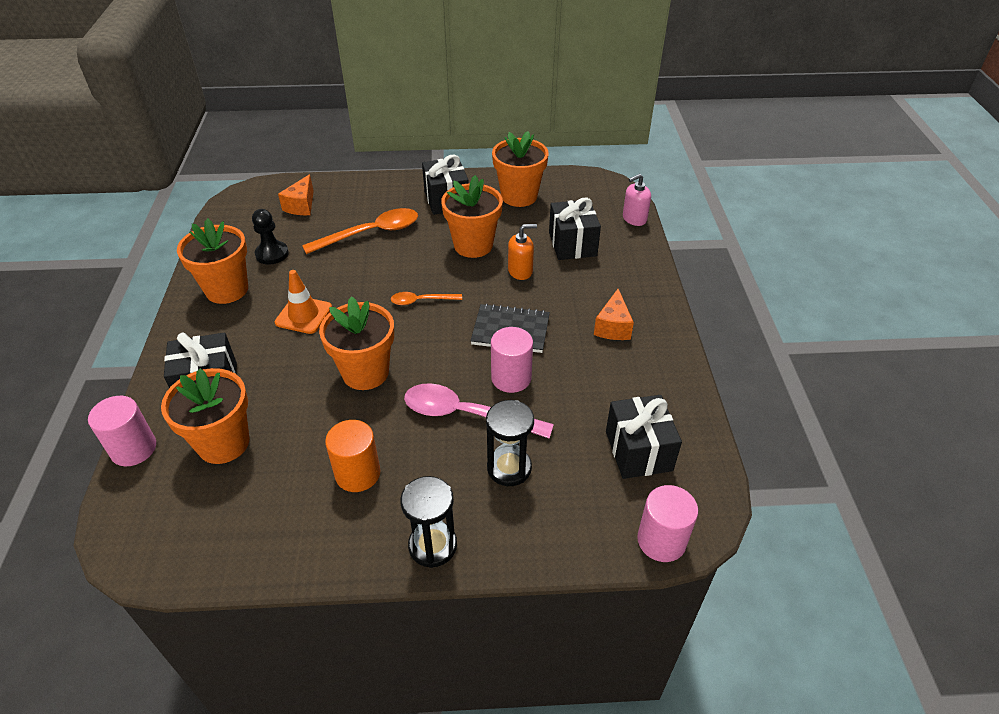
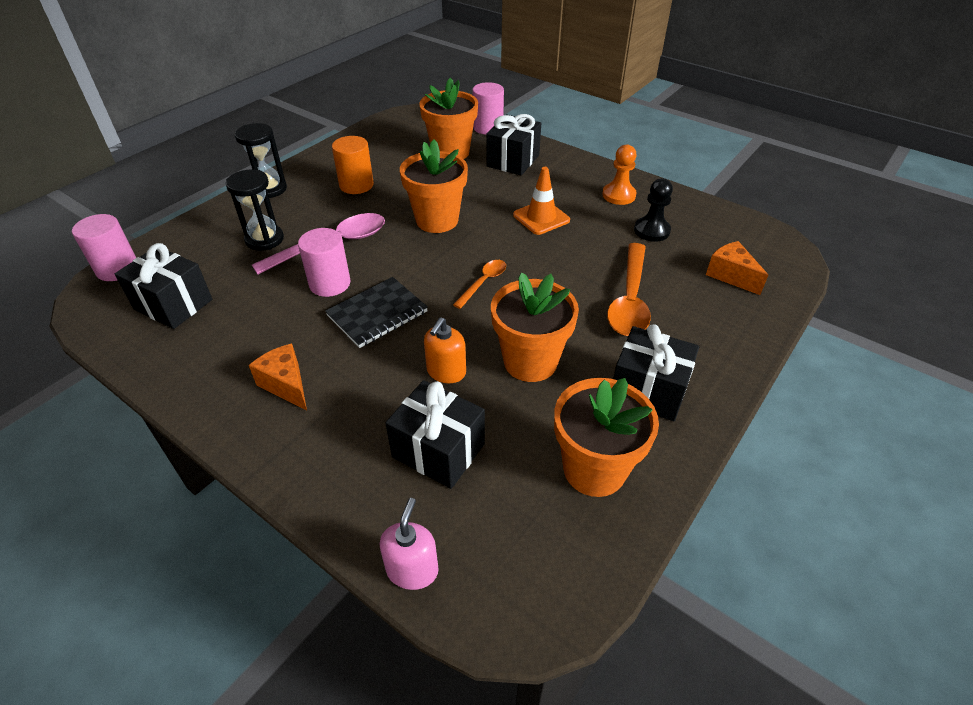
camera: 130 degrees right, 0 degrees up
orange flower pot [177,218,248,304] -> orange pawn [602,144,637,205]

